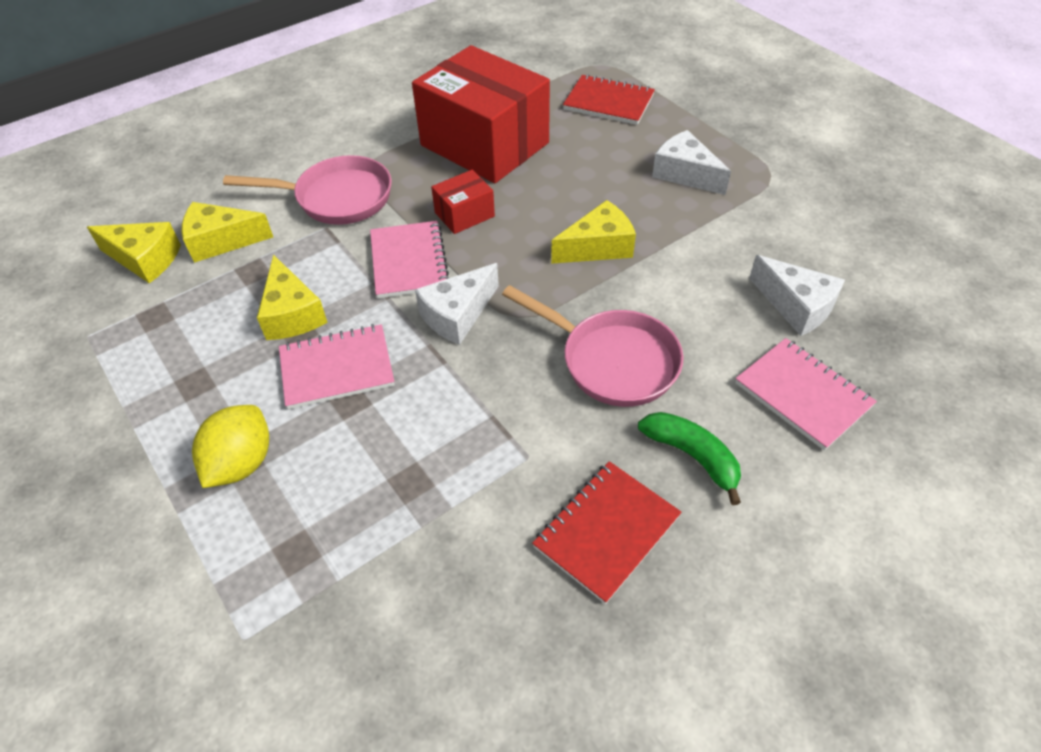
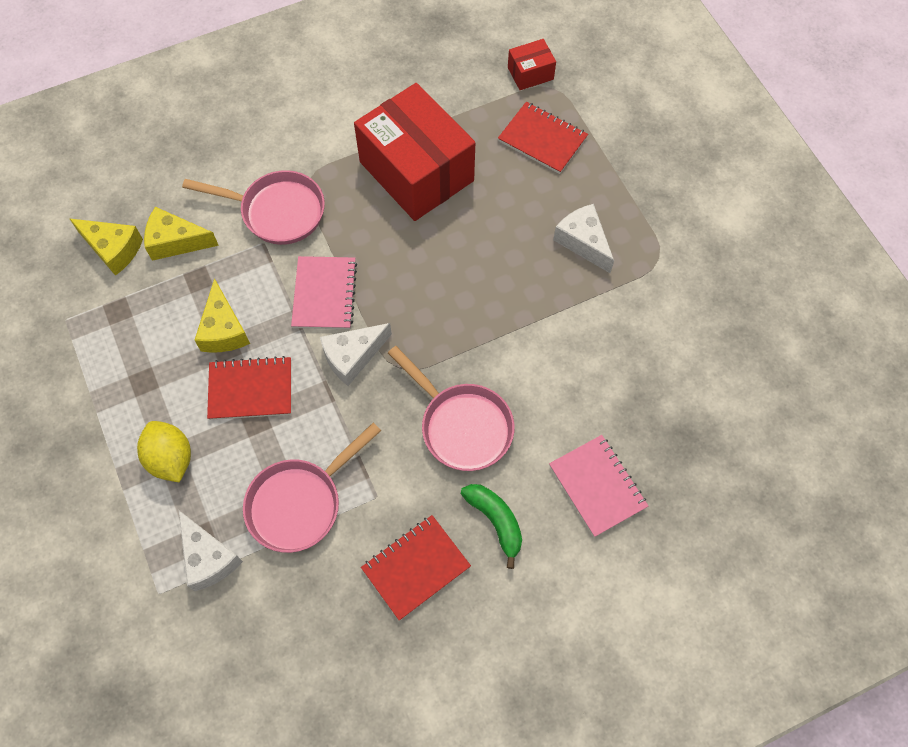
camera: 10 degrees right, 15 degrees up
yellow lemon [192,405,269,488] -> yellow lemon turned 60 degrees counterclockwise [137,421,191,483]
pink notebook [279,324,394,409] -> red notebook [207,356,291,420]
red box [431,170,495,234] -> red box moved to [508,39,556,90]
yellow cheese [551,200,636,264] -> none
white cheese [749,255,845,336] -> white cheese moved to [179,511,243,591]
none -> pink pan [243,423,381,553]

